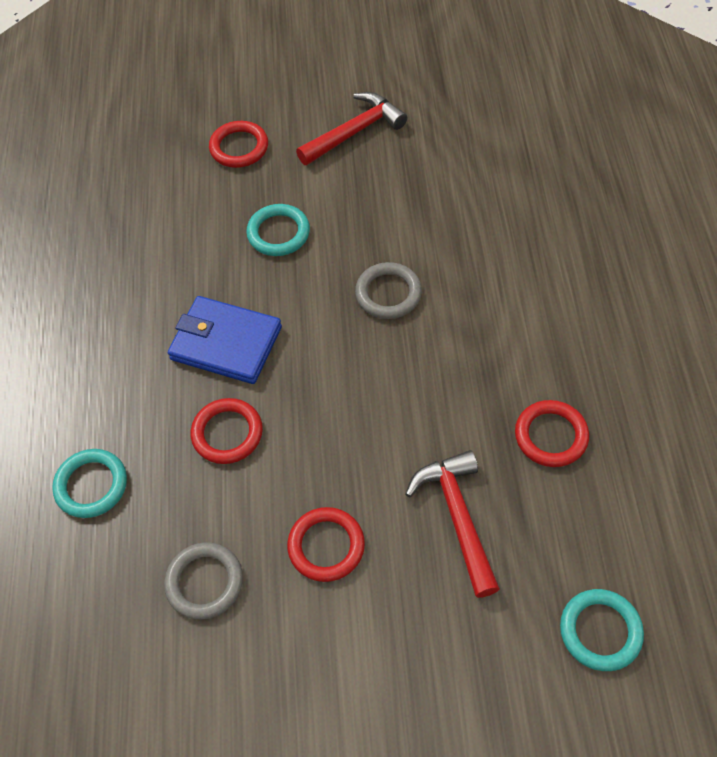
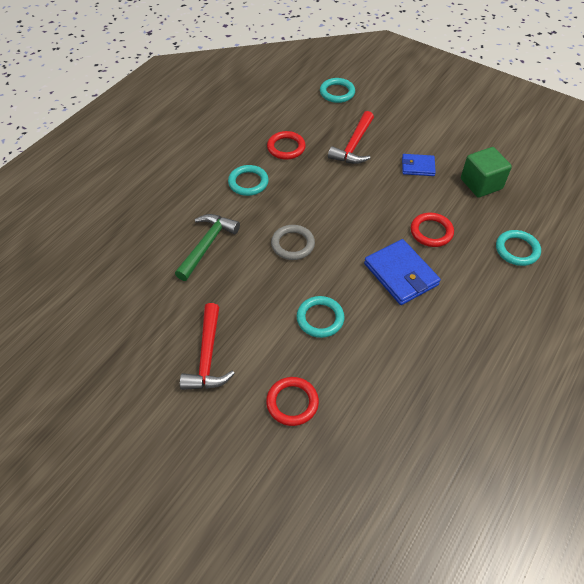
camera: 145 degrees left, 5 degrees down
grey ring [164,542,243,620] -> green cube [461,147,512,198]
red ring [287,507,365,582] -> blue wallet [402,154,436,176]
red hammer [296,92,407,165] -> red hammer turned 90 degrees counterclockwise [180,303,235,390]
none -> green hammer [175,214,240,281]
none -> turquoise ring [228,165,269,196]

